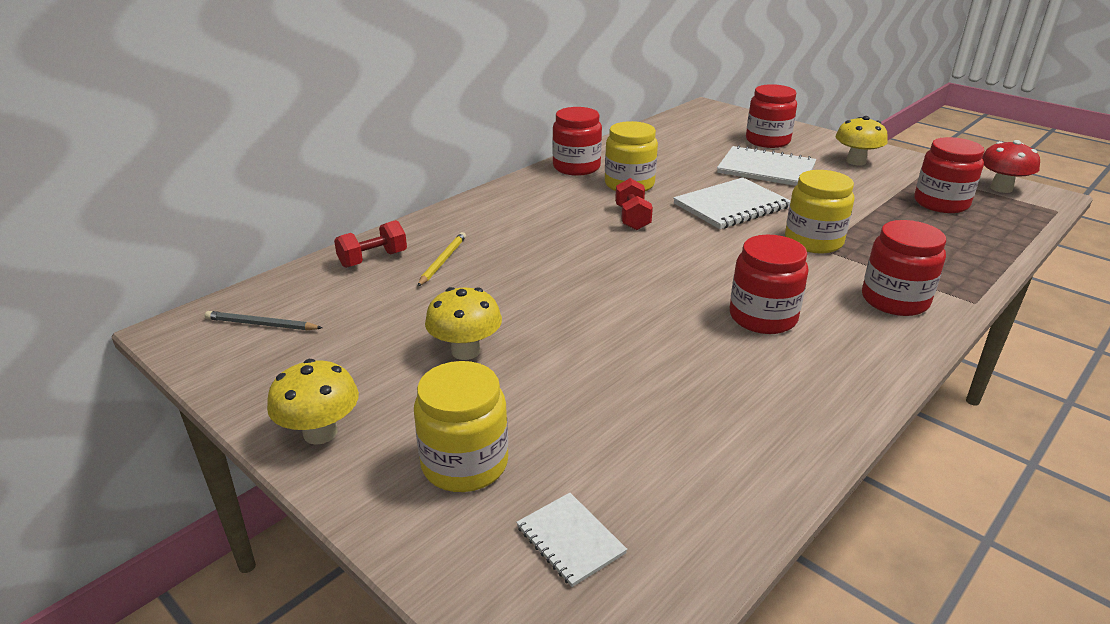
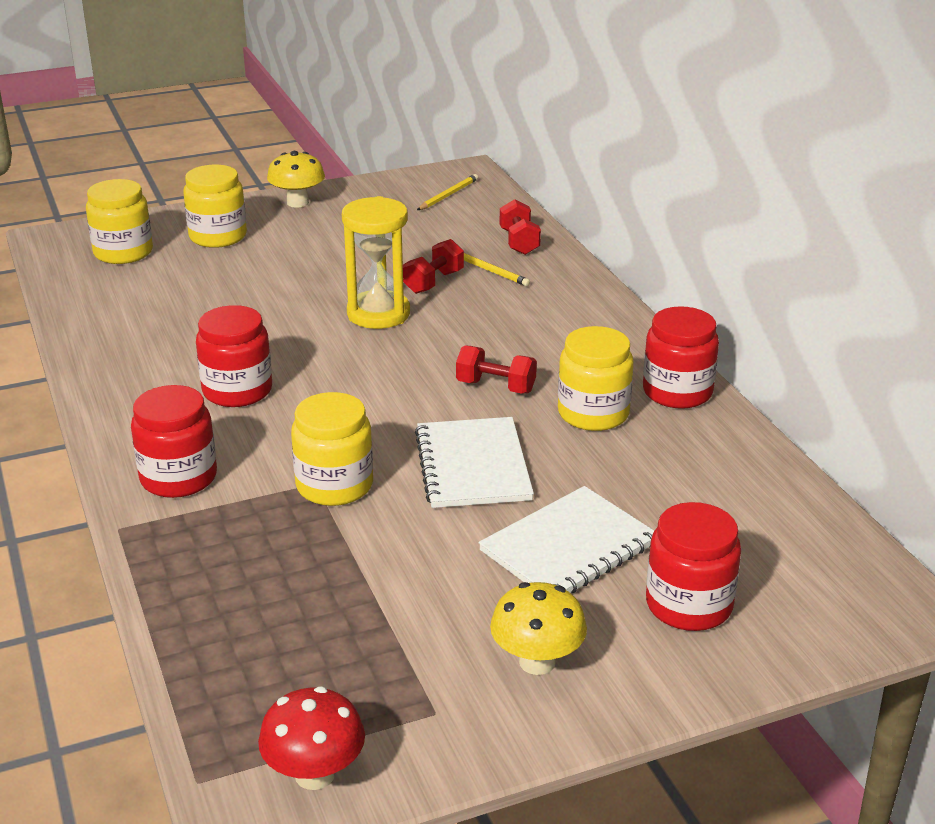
camera: 115 degrees right, 0 degrees up
grey pencil [205,311,322,330] -> yellow pencil [417,174,478,210]
yellow mushroom [425,287,502,360] -> none
white notebook [516,493,627,587] -> yellow jar [86,179,153,264]
red jar [914,137,985,213] -> none
none -> yellow hourglass [342,196,410,329]
none -> red dumbbell [403,239,464,294]

